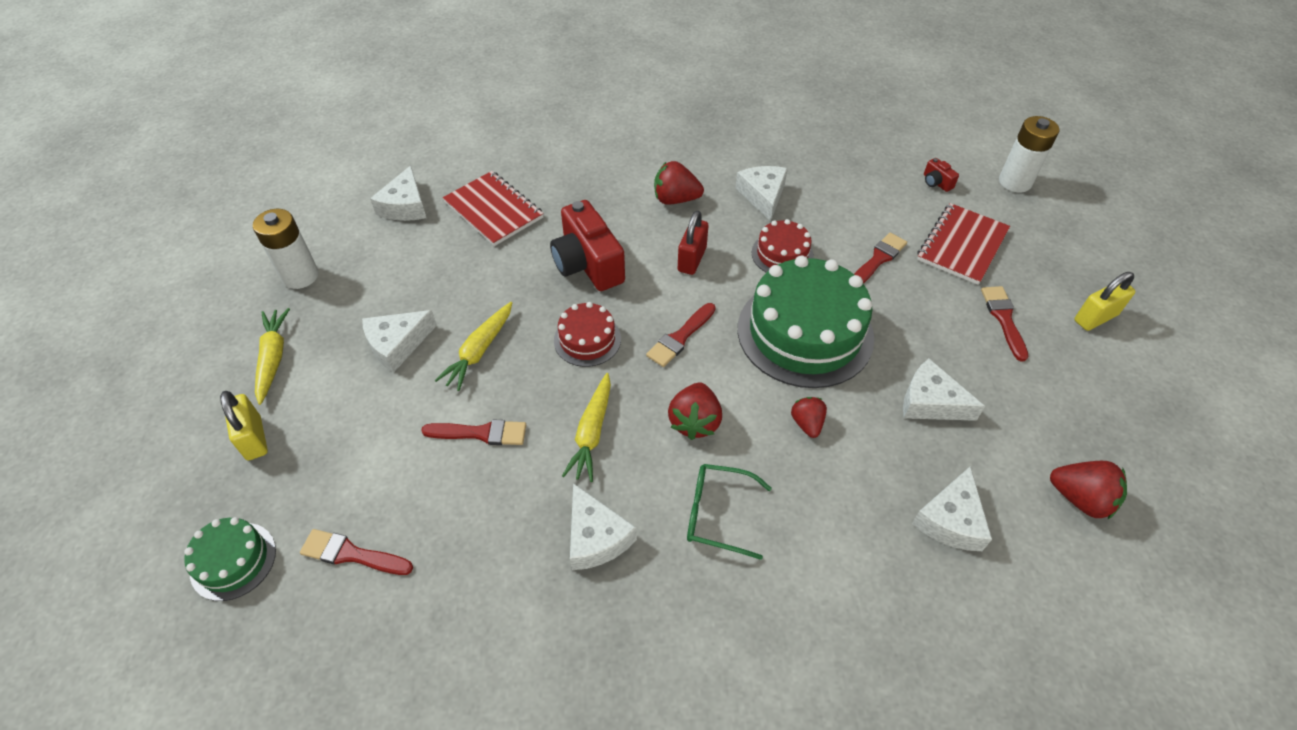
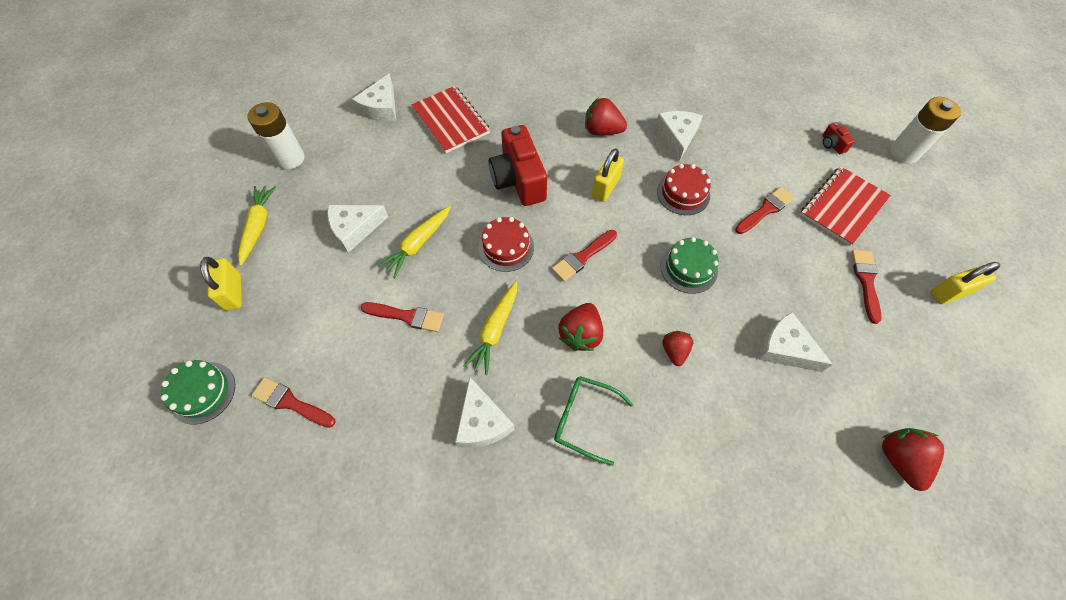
camera: 10 degrees right, 10 degrees up
red padlock [678,210,708,275] -> yellow padlock [592,148,624,202]
green cake [738,256,874,388] -> green cake [660,237,719,294], size x0.49
white cheese [912,466,992,551] -> none
red strawberry [1050,461,1127,520] -> red strawberry turned 135 degrees counterclockwise [882,428,944,491]

